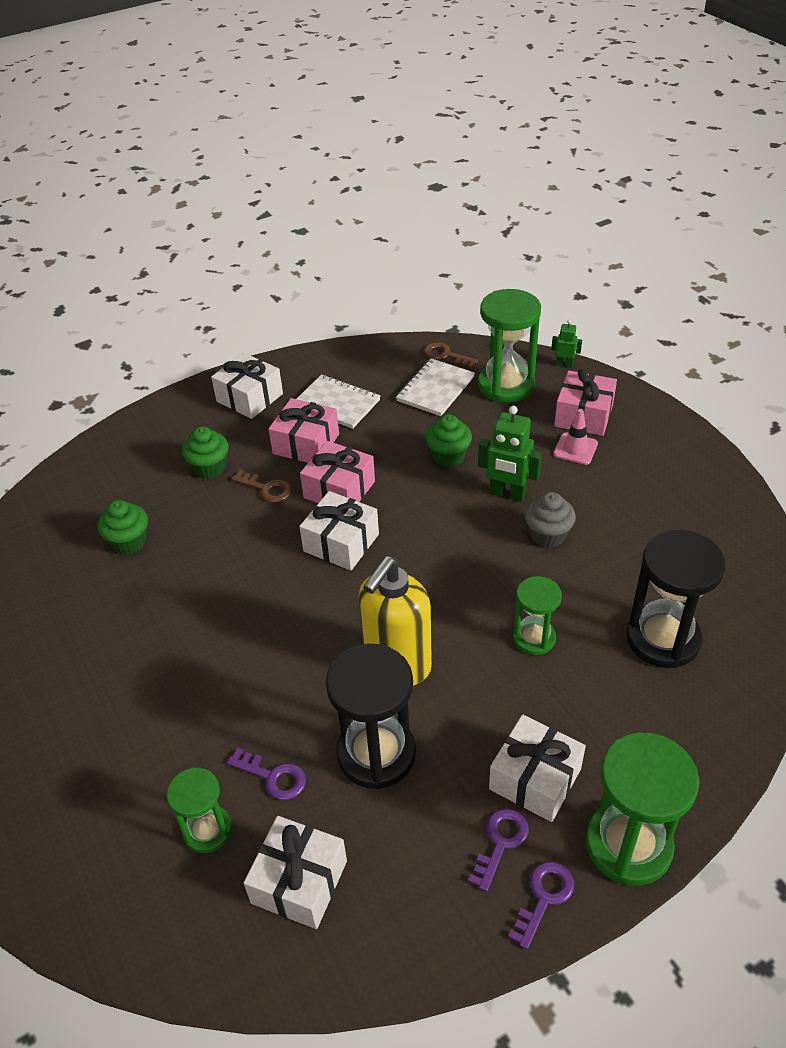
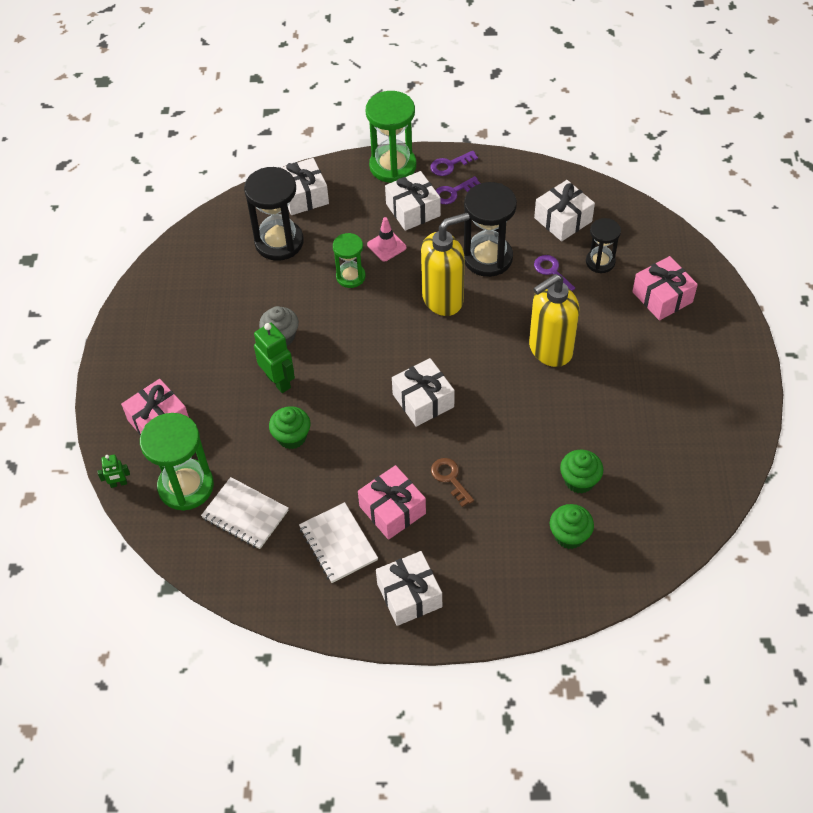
camera: 150 degrees left, 10 degrees up
green hourglass [166,768,232,853] -> black hourglass [586,218,621,273]
green cupcake [182,426,229,479] -> green cupcake moved to [550,504,594,549]
pink gift [300,441,375,503] -> pink gift moved to [632,256,698,321]
white notebook [396,358,475,416] -> white notebook turned 60 degrees clockwise [201,477,289,549]
brown key [424,342,478,369] -> none
green robot [551,320,582,368] -> green robot turned 60 degrees counterclockwise [97,455,130,488]
pink traffic cone [553,409,598,465] -> pink traffic cone moved to [367,217,406,262]
none -> white gift [280,158,329,215]
none -> yellow soap dispenser [529,274,579,367]

